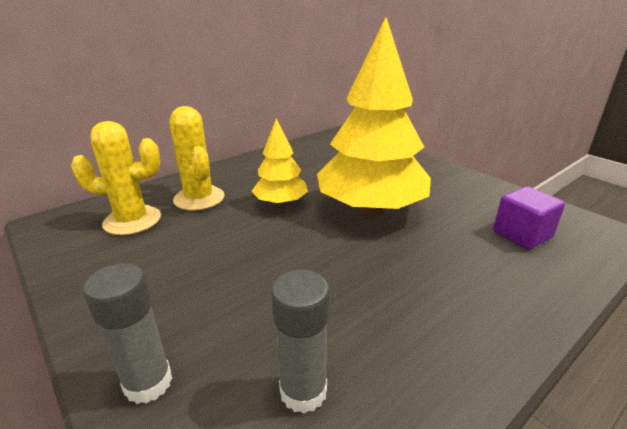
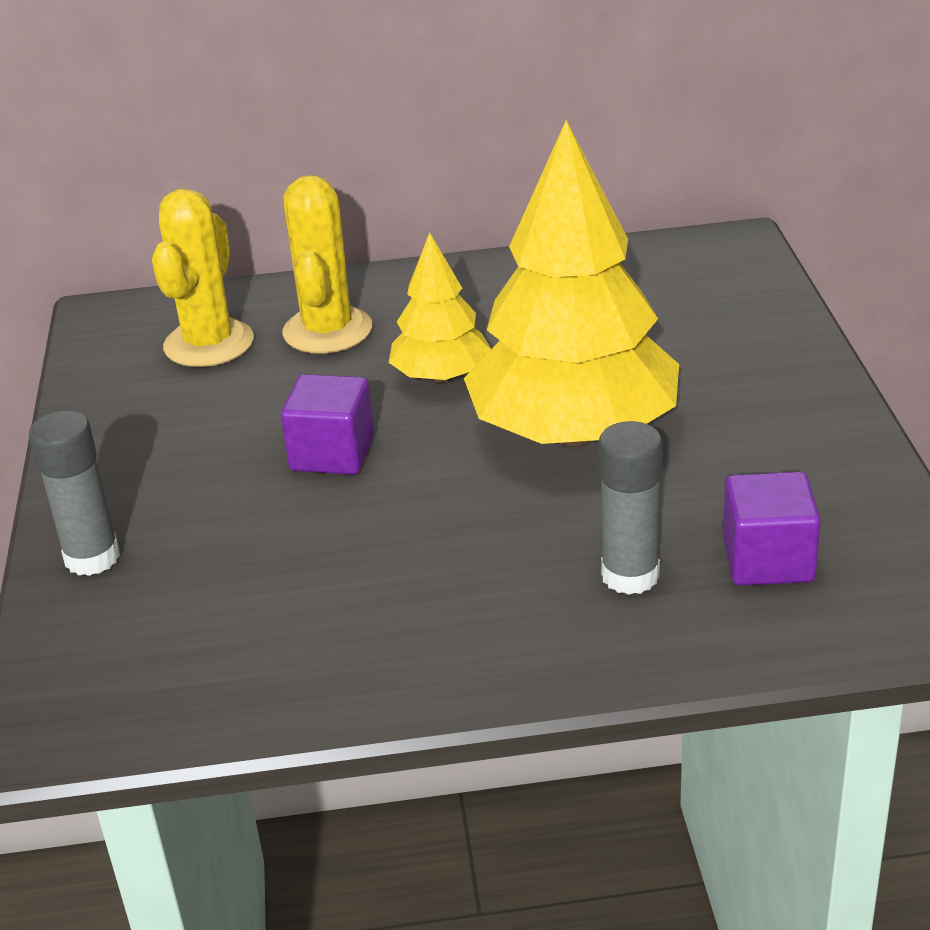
camera: 35 degrees right, 5 degrees up
yellow cactus [71,121,161,235] -> yellow cactus turned 75 degrees clockwise [152,188,254,367]
grey glue stick [271,270,330,414] -> grey glue stick moved to [598,421,663,595]
none -> purple cube [281,374,374,475]

